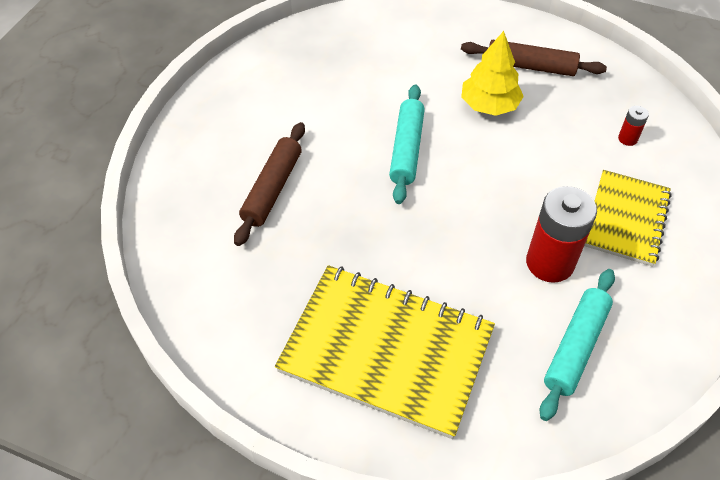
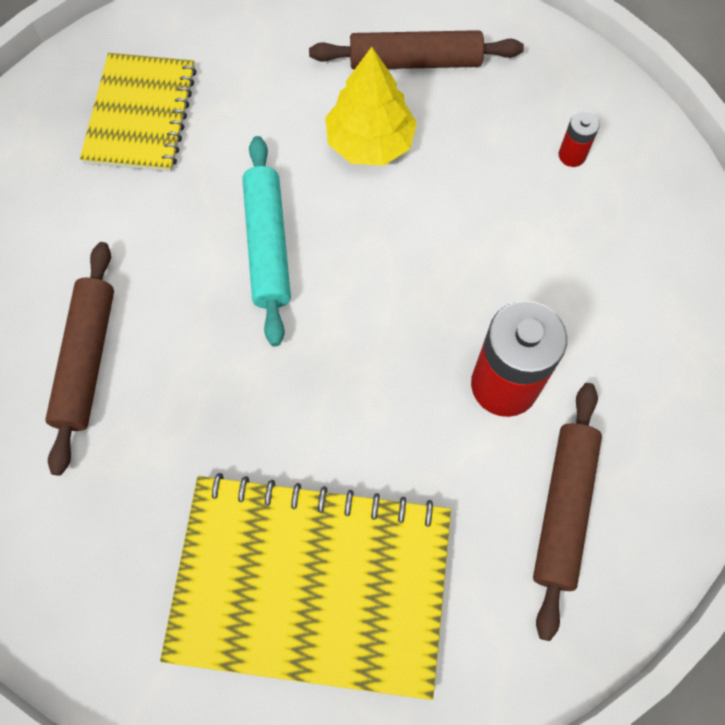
camera: 15 degrees left, 15 degrees up
turquoise rolling pin [540,269,615,421] -> brown rolling pin [533,383,602,641]
yellow notebook [584,170,672,267] -> yellow notebook moved to [80,53,197,172]

